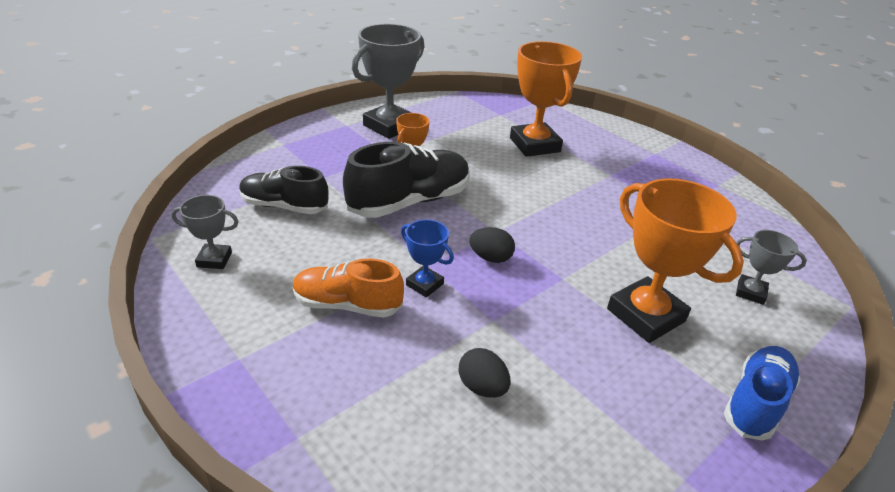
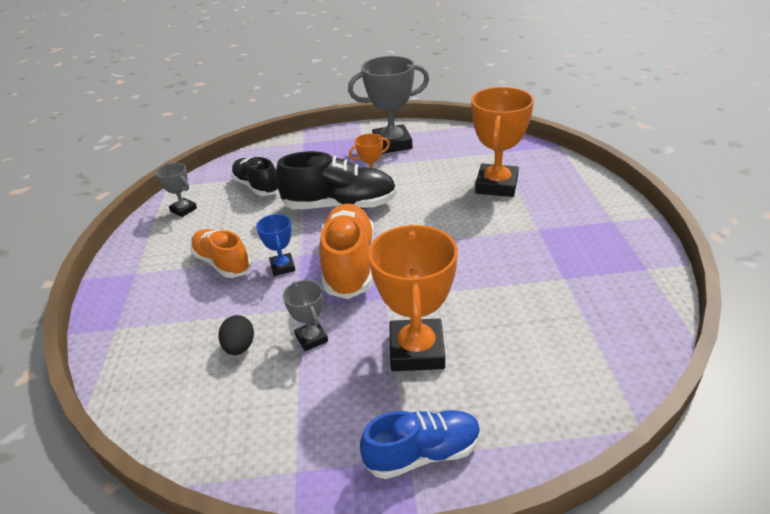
camera: 40 degrees right, 0 degrees up
black egg [469,227,515,263] -> orange shoe [319,204,374,299]
grey trophy [736,230,807,305] -> grey trophy moved to [283,280,328,351]

